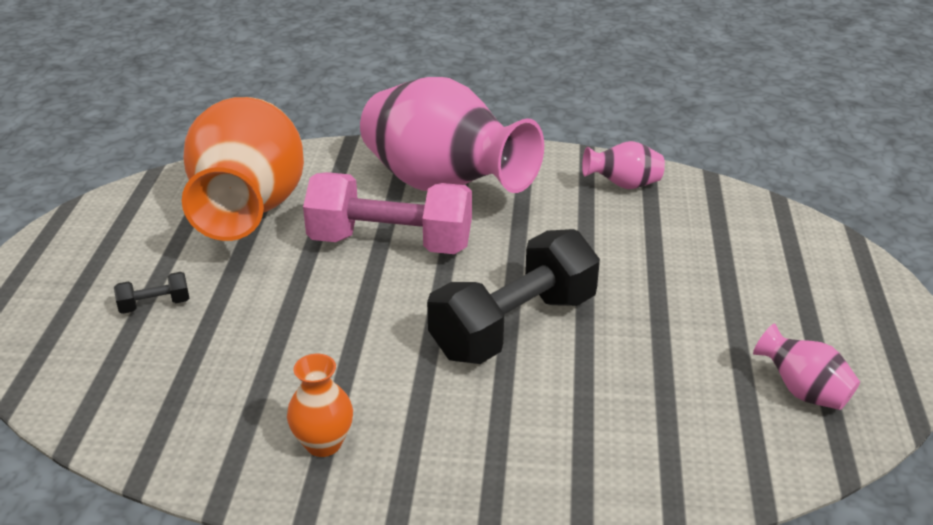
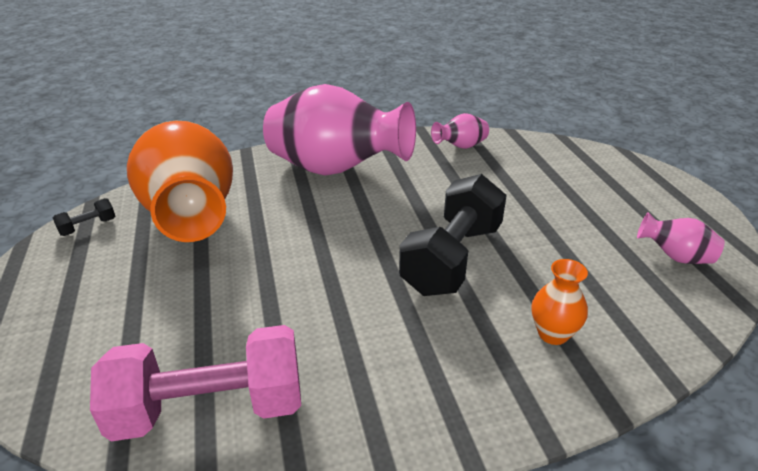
camera: 20 degrees left, 0 degrees up
black dumbbell [114,272,189,314] -> black dumbbell moved to [53,198,115,236]
orange vase [287,354,353,457] -> orange vase moved to [532,259,588,345]
pink dumbbell [303,172,472,254] -> pink dumbbell moved to [90,325,301,442]

